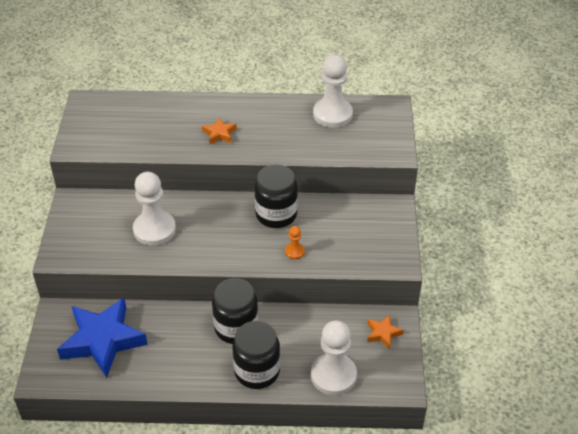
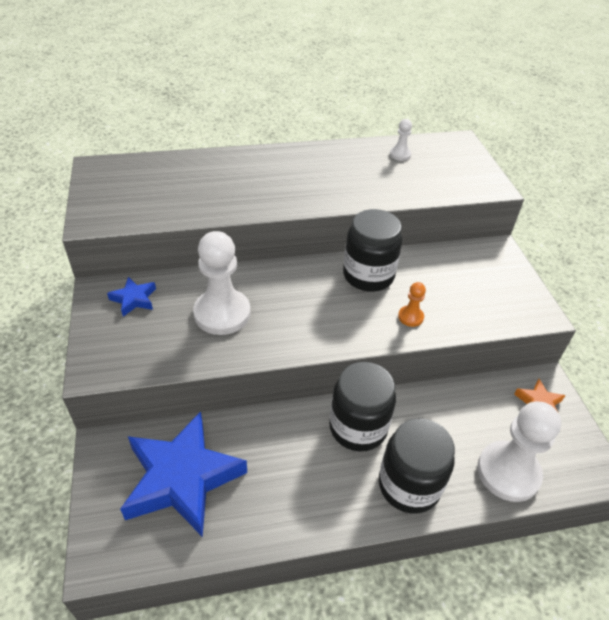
camera: 15 degrees left, 0 degrees up
orange star [202,117,237,144] -> none
white pawn [313,55,353,128] -> white pawn [390,119,412,161], size x0.46
none -> blue star [107,277,156,317]

